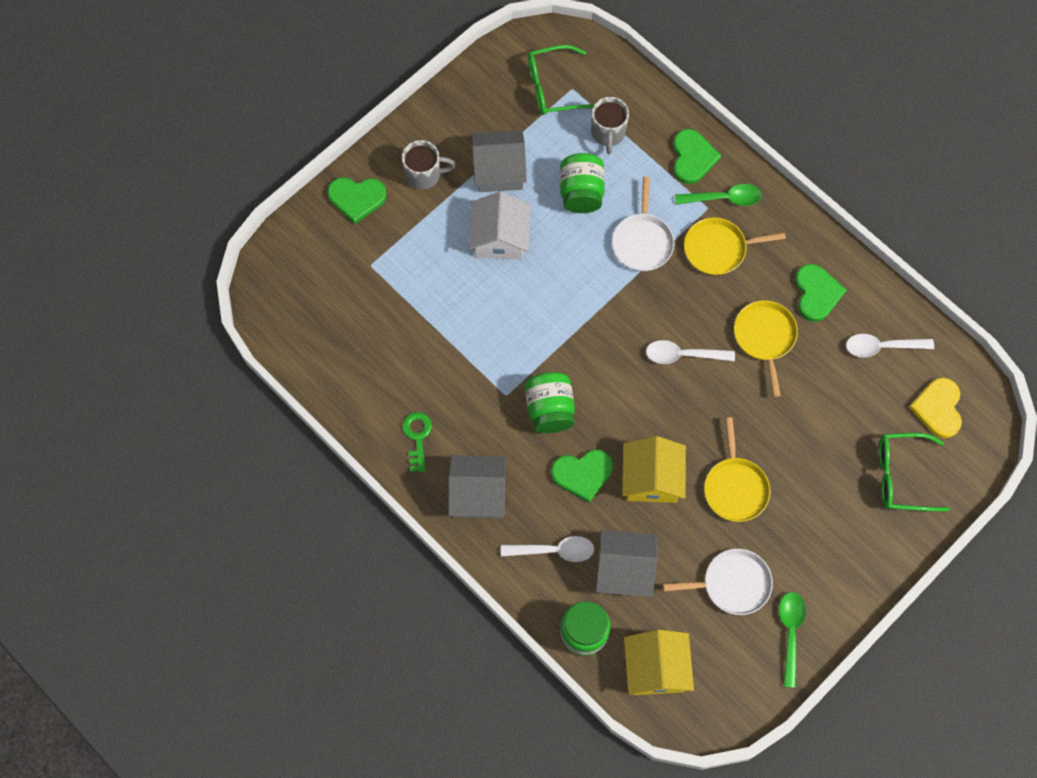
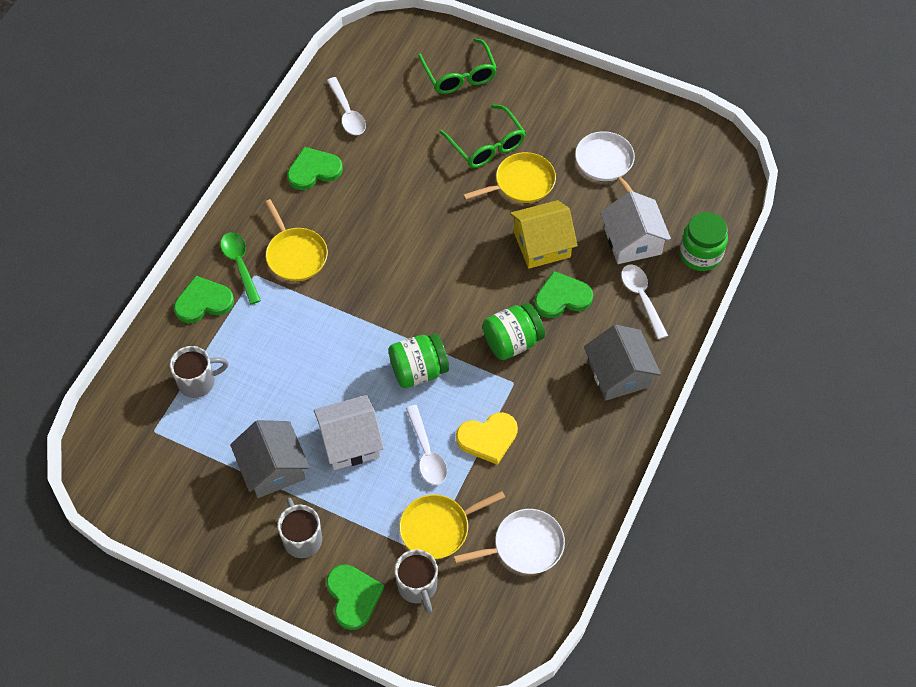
camera: 110 degrees left, 10 degrees down
green key [402,412,432,472] -> none
green glasses [528,45,594,115] -> green glasses moved to [439,105,526,168]
green heart [551,450,613,503] -> green heart turned 75 degrees counterclockwise [534,271,593,318]
green jar [560,153,605,213] -> green jar moved to [389,334,449,388]
grey house [596,530,657,597] -> white house [600,191,672,264]
white pan [612,177,674,271] -> white pan moved to [454,509,565,574]
yellow house [624,629,694,695] -> none
white spoon [646,340,735,364] -> white spoon moved to [406,405,447,485]
yellow pan [734,300,798,397] -> yellow pan moved to [399,491,505,559]
green spoon [779,592,806,688] -> none
yellow heart [909,378,962,438] -> yellow heart moved to [456,412,518,465]
none -> grey mug [395,549,438,614]

